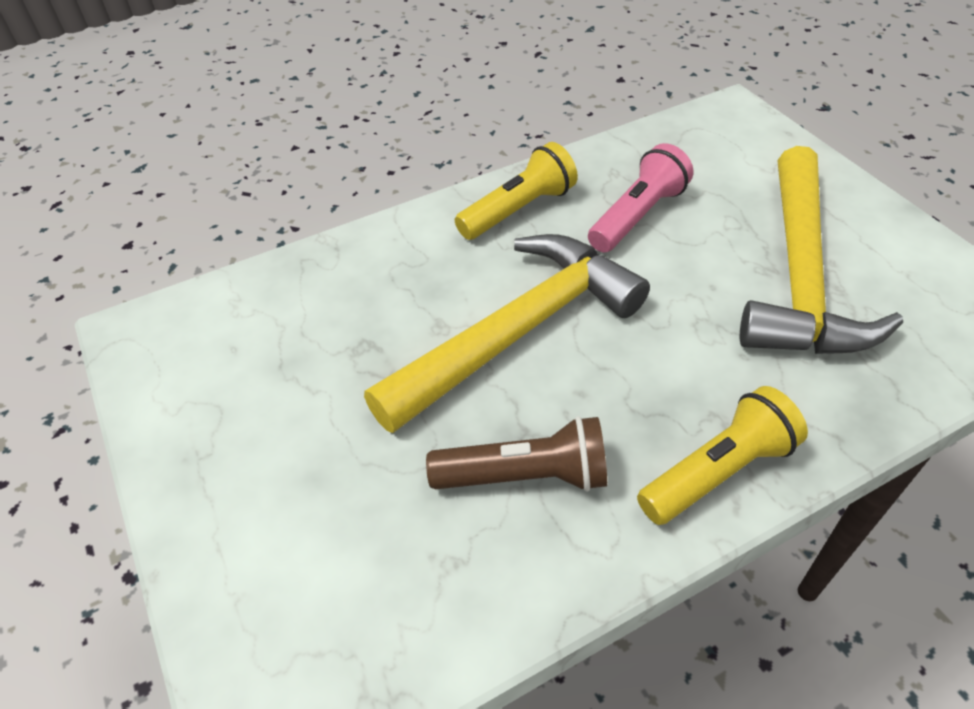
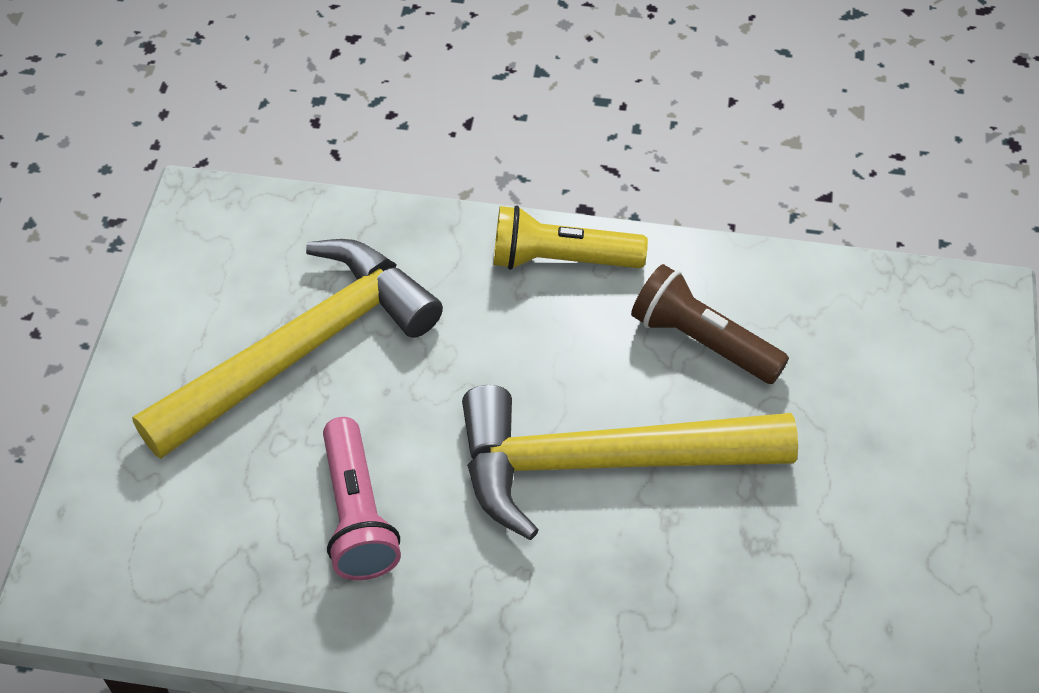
camera: 145 degrees left, 5 degrees up
yellow flashlight [455,142,578,240] -> none
pink flashlight [588,143,694,252] -> pink flashlight turned 90 degrees counterclockwise [323,417,401,580]

